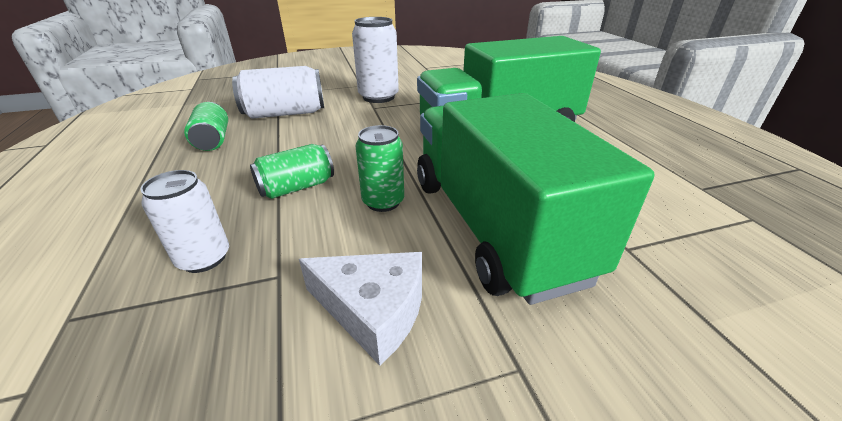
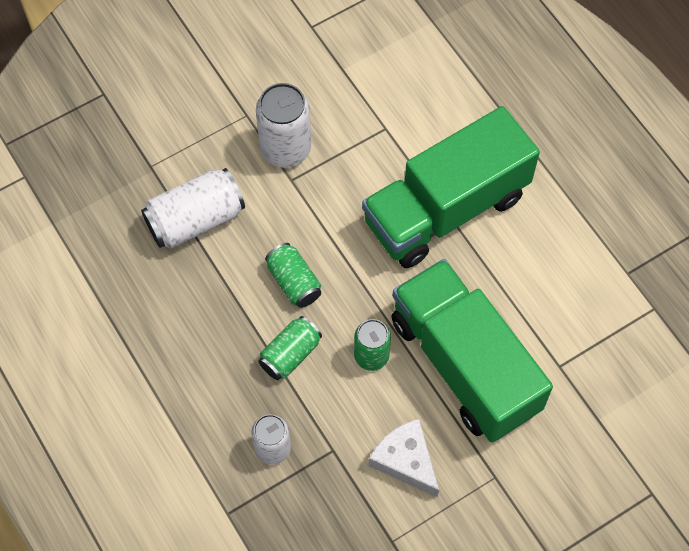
camera: 15 degrees left, 30 degrees up
green can [184,102,228,151] -> green can moved to [265,243,321,308]
white cheese [299,252,422,366] -> white cheese turned 135 degrees counterclockwise [369,419,439,498]

